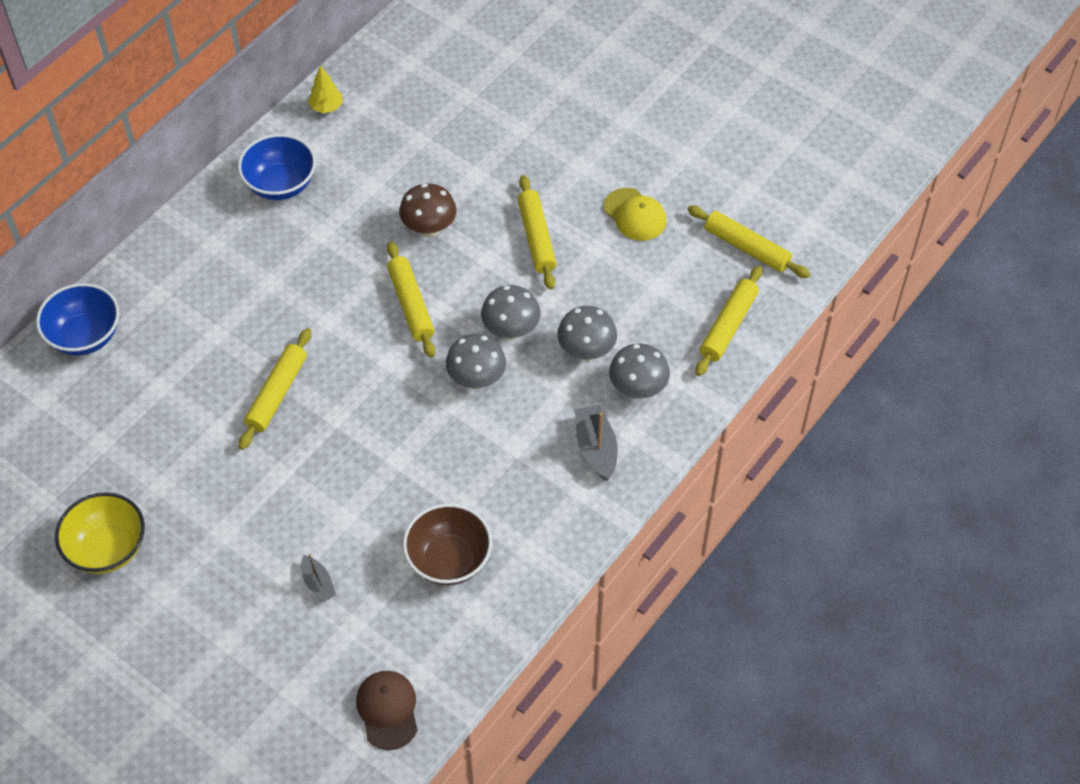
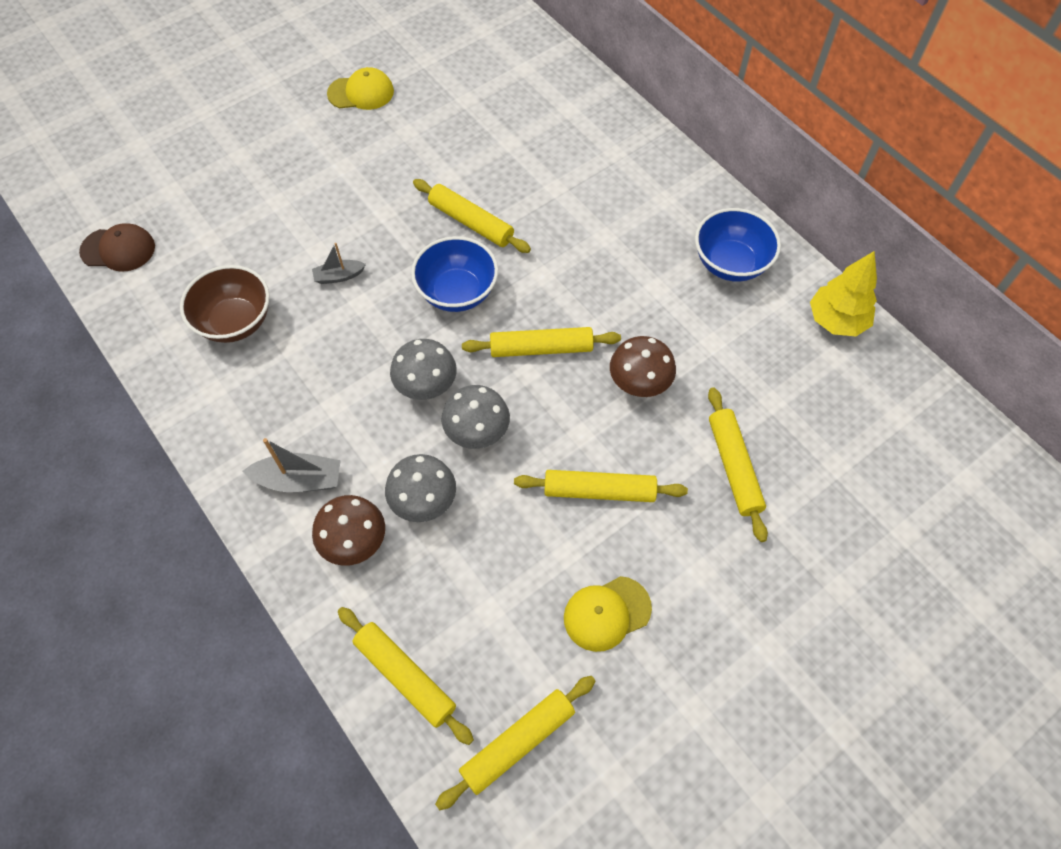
camera: 105 degrees right, 5 degrees up
blue bowl [36,283,120,355] -> blue bowl moved to [411,236,498,312]
yellow bowl [55,492,145,574] -> yellow cap [327,67,394,110]
grey boat [301,554,336,603] -> grey boat moved to [312,243,366,284]
yellow tree [308,66,343,113] -> yellow tree [810,251,877,336], size x1.60
grey mushroom [609,343,670,399] -> brown mushroom [312,495,385,566]
none -> yellow rolling pin [708,387,768,542]

